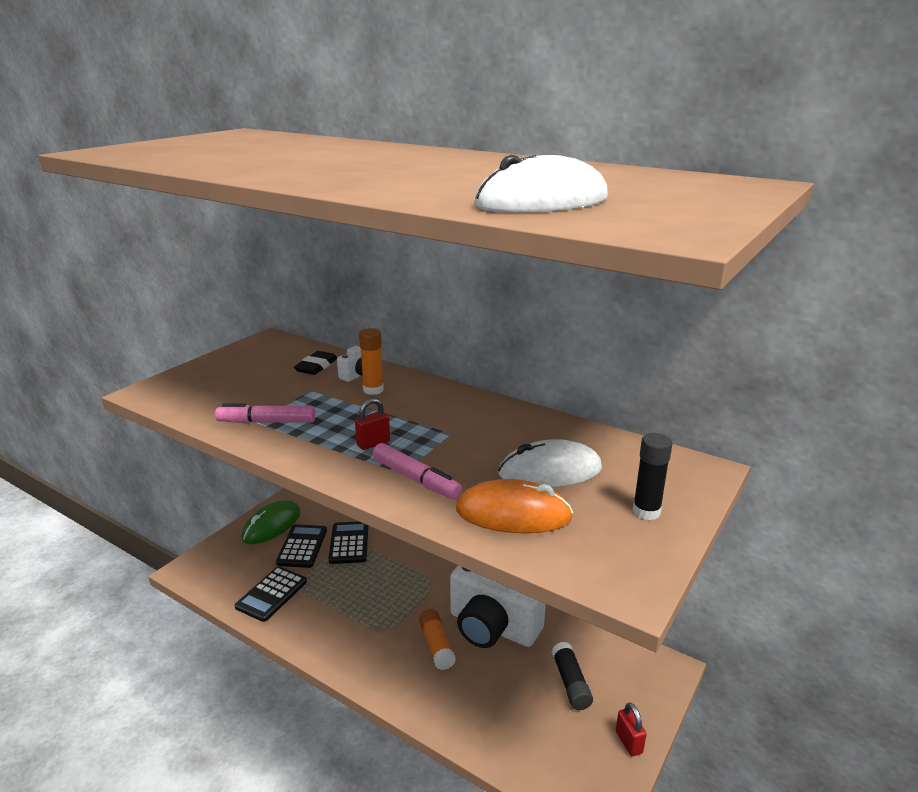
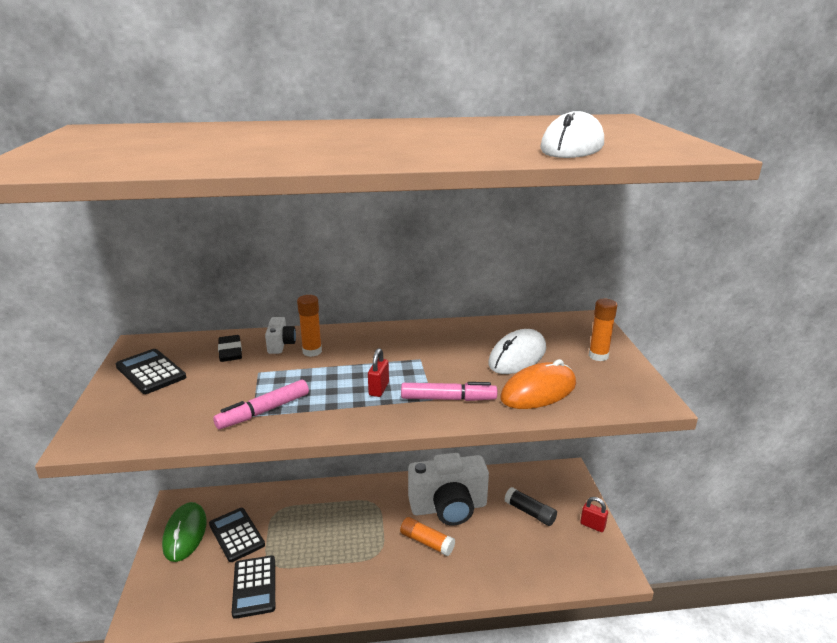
camera: 40 degrees left, 0 degrees up
black calculator [329,522,368,564] -> black calculator moved to [116,349,186,394]
black glue stick [633,433,672,520] -> orange glue stick [589,299,617,361]

